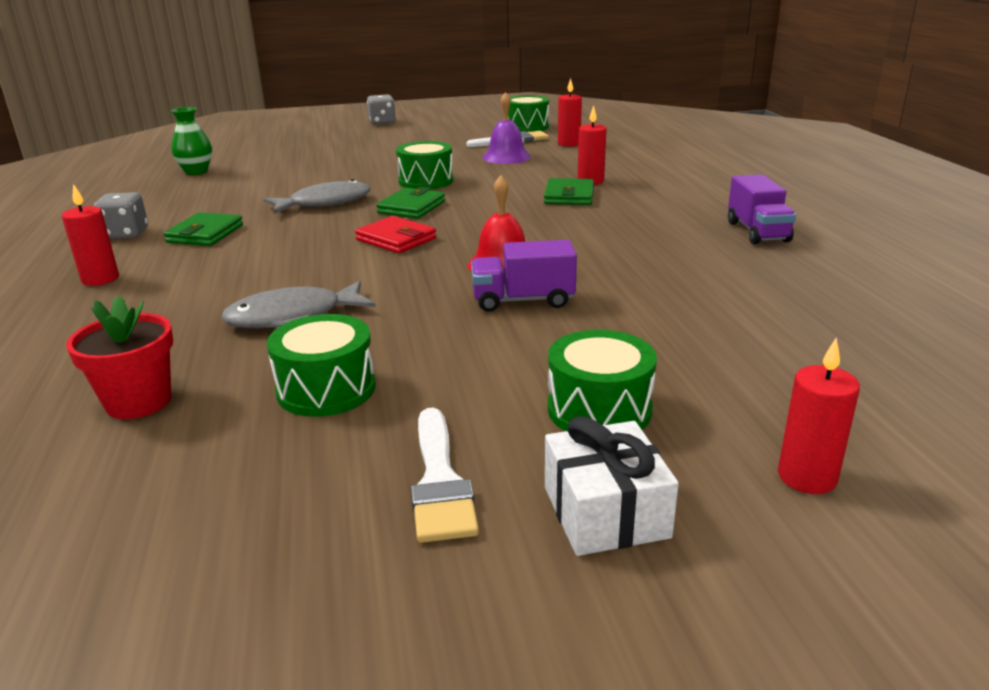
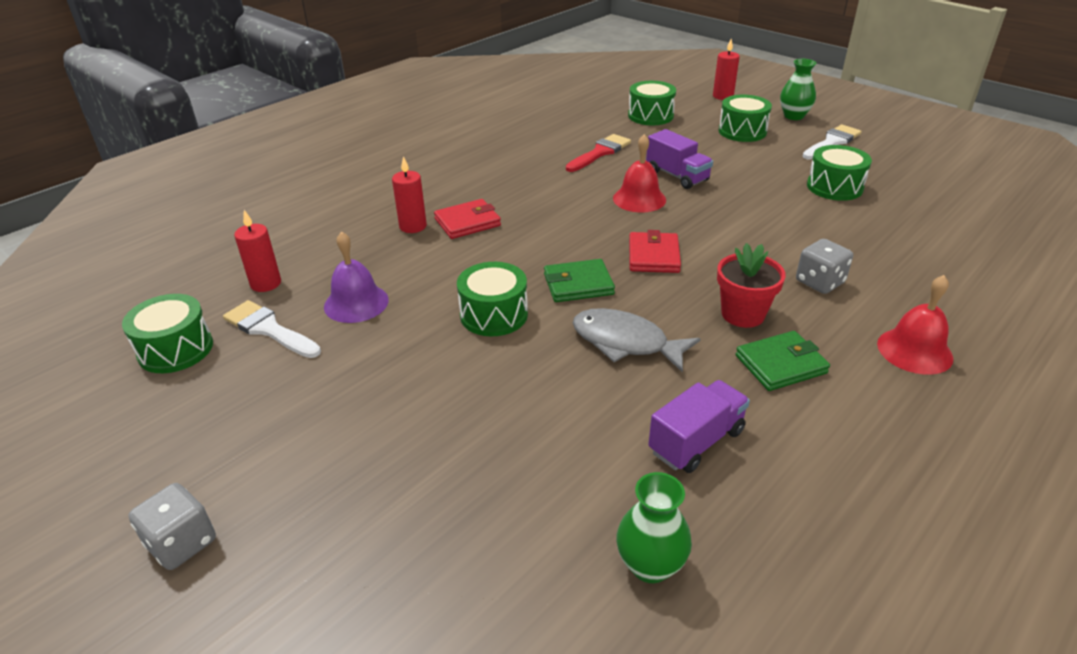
camera: 125 degrees left, 10 degrees up
red candle [62,184,119,286] -> red bell [877,275,953,375]
red flower pot [66,296,173,419] -> red flower pot moved to [717,243,786,328]
grey dice [93,192,148,239] -> grey dice moved to [796,239,853,294]
grey fish [221,280,376,328] -> none
green wallet [544,178,594,205] -> red wallet [434,199,501,239]
white gift [545,416,679,556] -> green vase [780,59,816,120]
purple truck [728,174,796,244] -> purple truck moved to [648,380,750,473]
none -> red brush [566,134,631,172]
none -> green drum [628,81,676,125]

